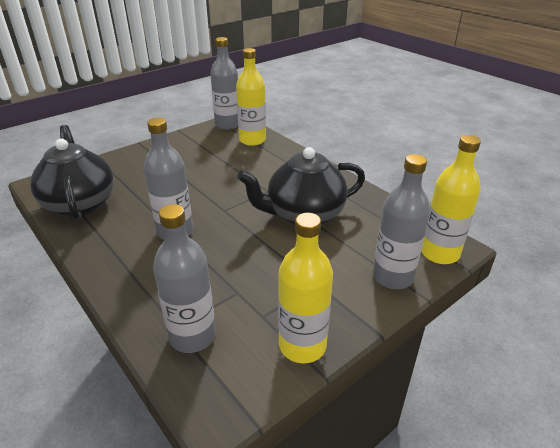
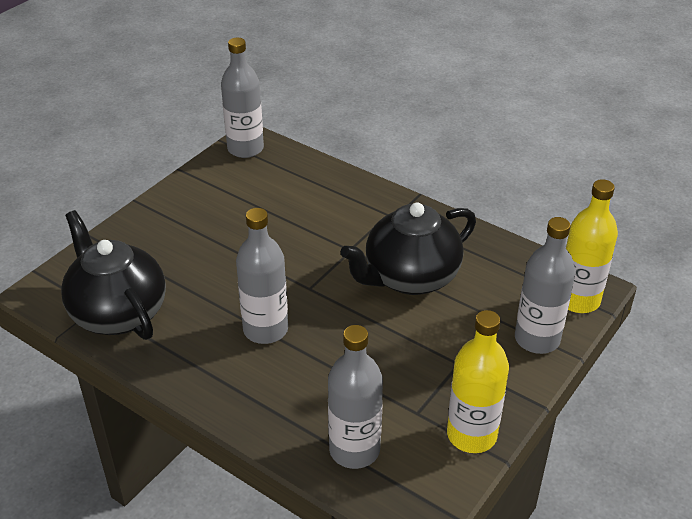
camera: 15 degrees left, 5 degrees up
yellow bottle [236,48,266,146] -> none

